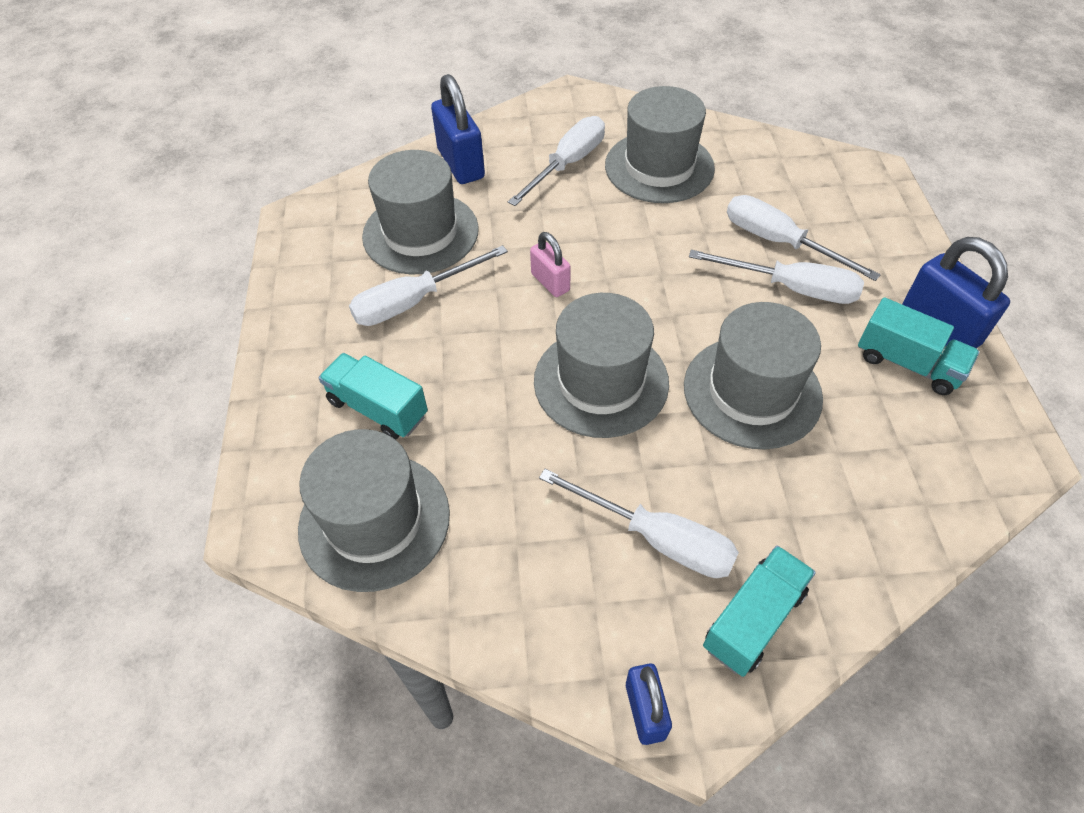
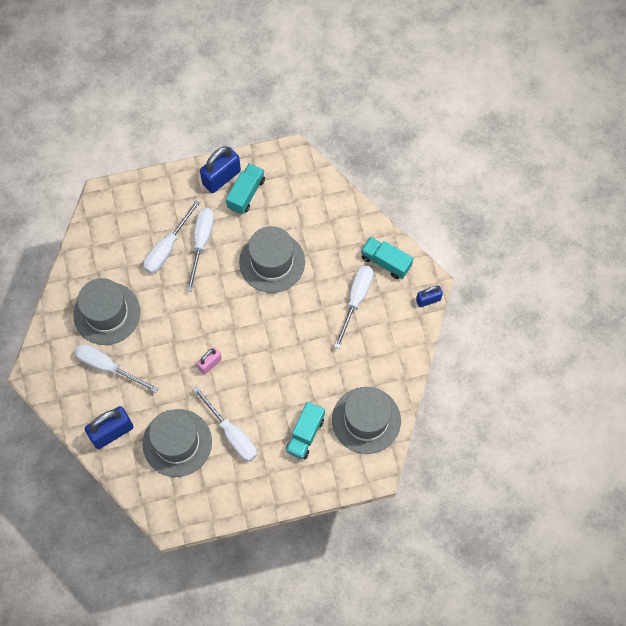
camera: 100 degrees left, 15 degrees up
grey hat [534,293,669,438] -> none

